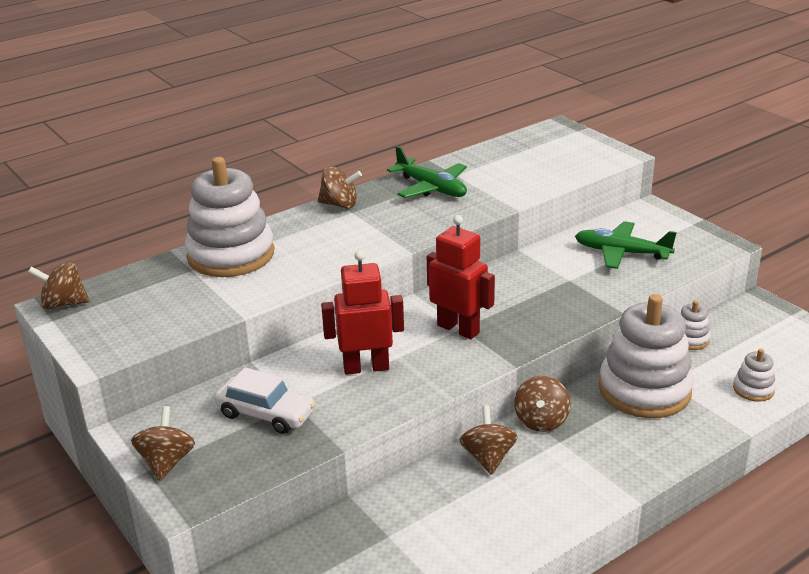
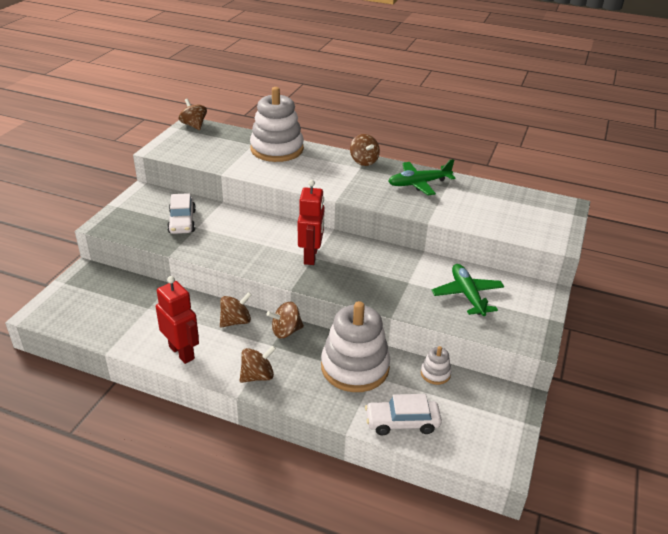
camera: 55 degrees right, 5 degrees up
brown spinning top [131,406,195,481] -> brown spinning top moved to [240,345,276,383]
red robot [321,250,404,375] -> red robot moved to [156,276,199,364]
green plane [387,146,467,198] -> green plane turned 60 degrees clockwise [388,159,455,195]
white stacking toy [733,349,776,402] -> white car [365,394,442,435]

